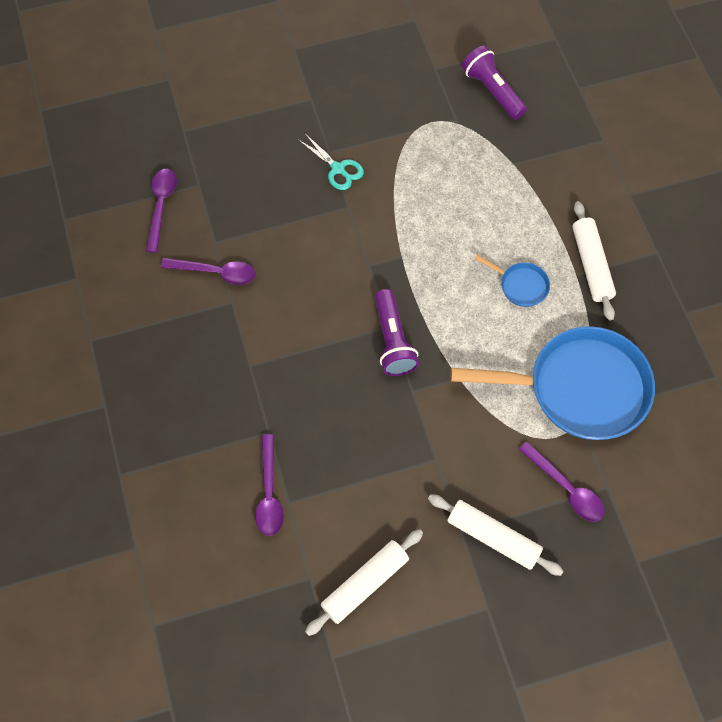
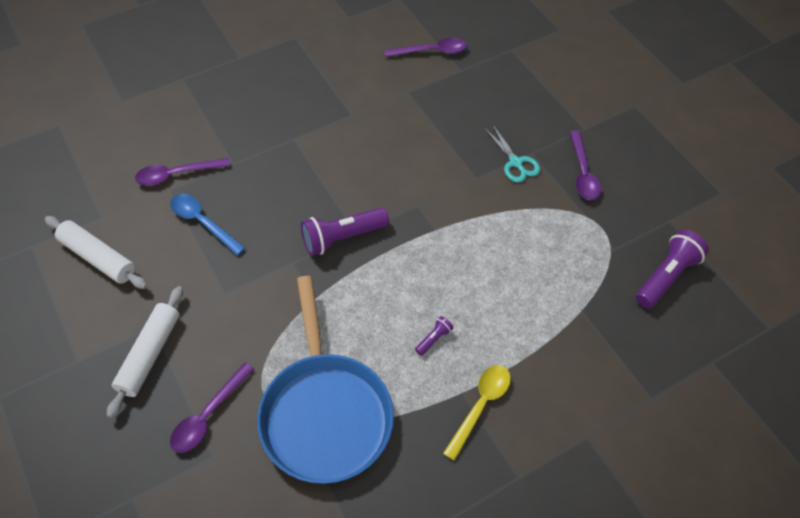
camera: 75 degrees right, 10 degrees down
purple spoon [161,258,256,285] -> purple spoon moved to [570,131,601,200]
turquoise scissors [299,134,364,190] -> turquoise scissors turned 60 degrees counterclockwise [484,124,540,183]
blue pan [475,255,550,307] -> purple flashlight [415,316,453,356]
white rolling pin [572,201,616,321] -> yellow spoon [443,365,511,461]
none -> blue spoon [170,194,245,255]

